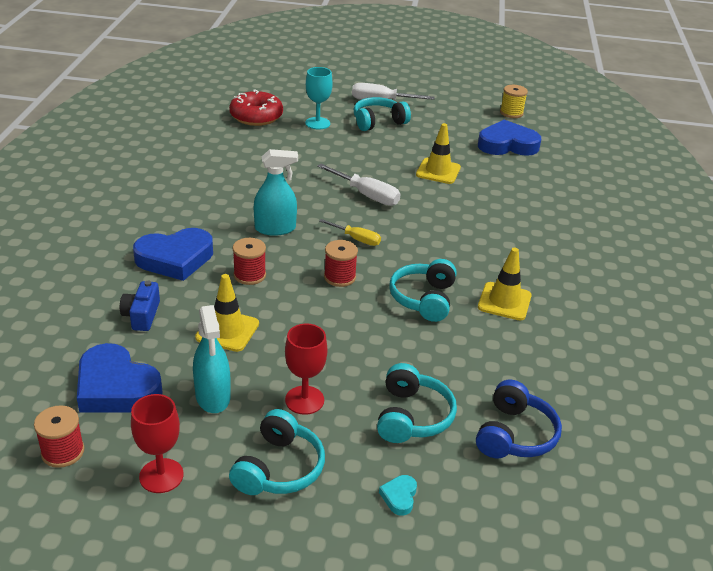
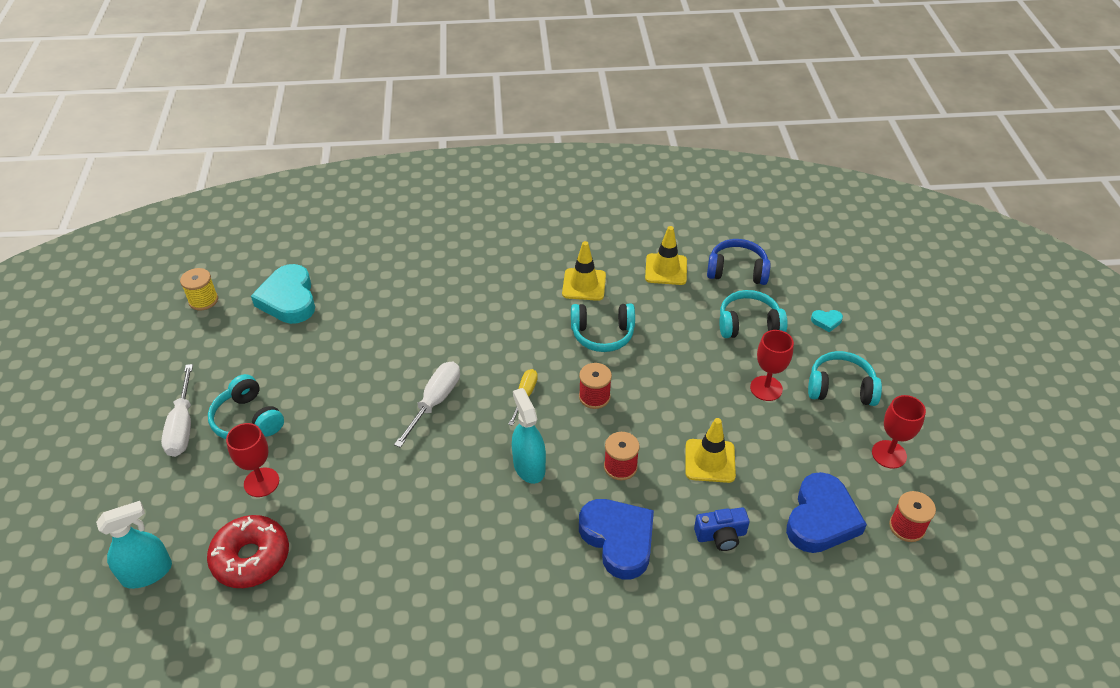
camera: 100 degrees left, 10 degrees up
turquoise spray bottle [193,305,231,413] -> turquoise spray bottle moved to [96,501,172,589]
turquoise goblet [305,67,333,130] -> red goblet [226,423,279,497]
yellow traffic cone [416,123,461,184] -> yellow traffic cone moved to [645,226,687,285]
blue heart [478,120,541,156] -> turquoise heart [251,264,315,324]

